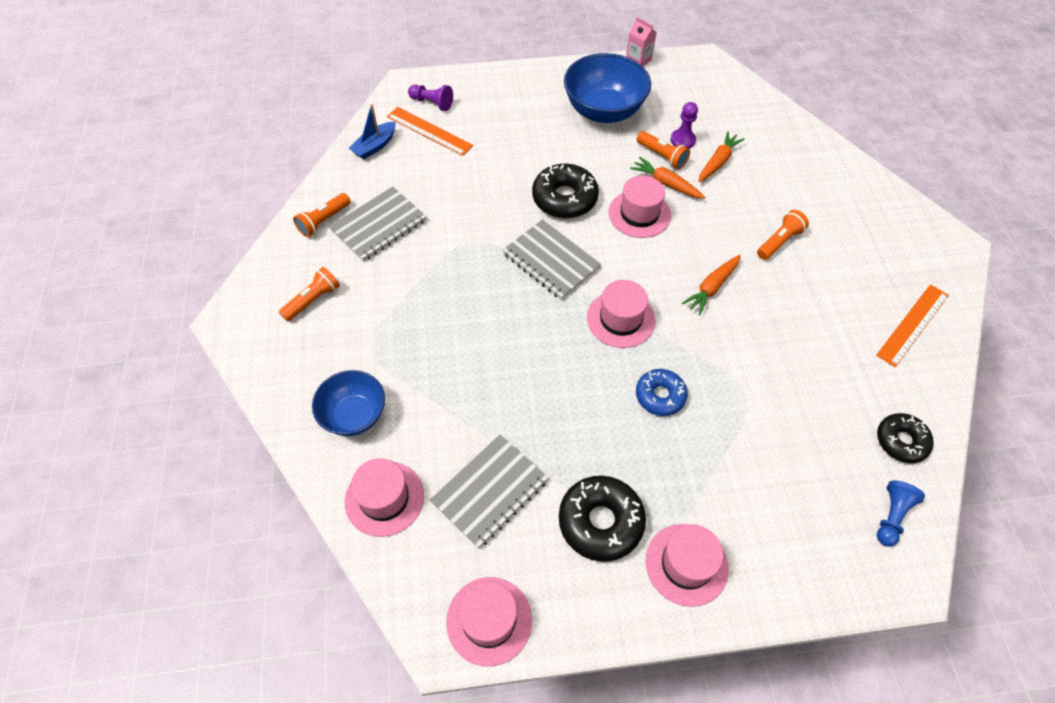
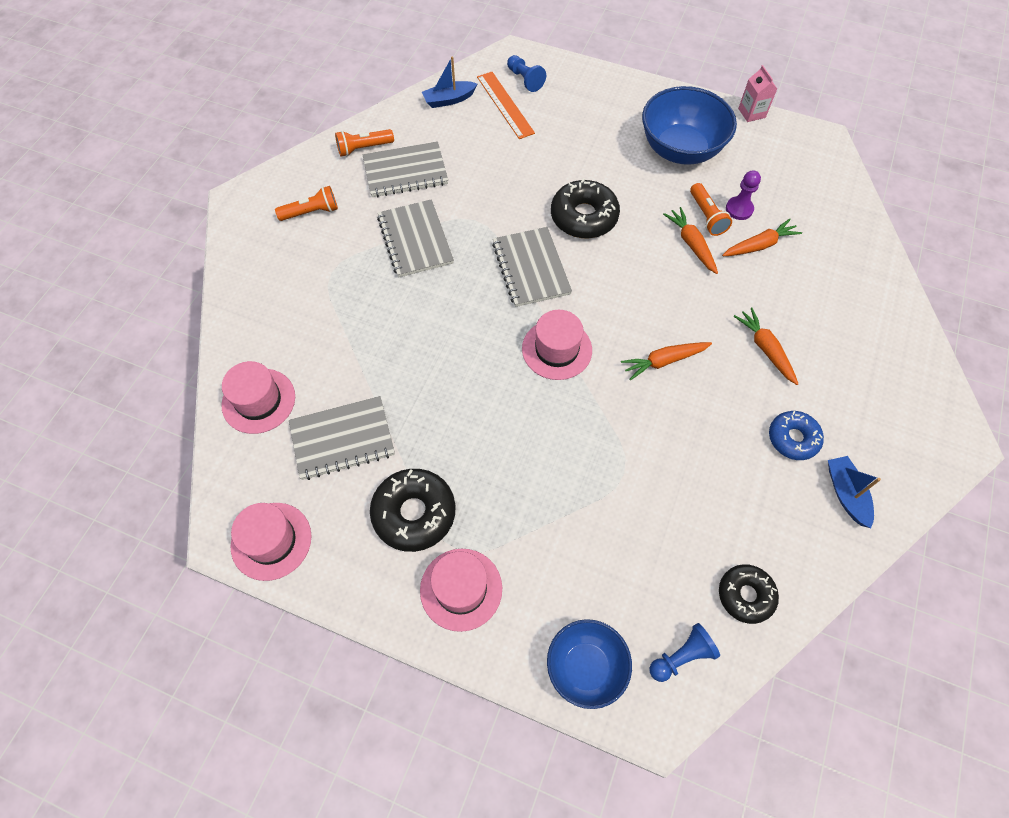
camera: 30 degrees right, 5 degrees up
blue bowl [312,370,385,436] -> blue bowl moved to [547,619,632,709]
purple pawn [408,85,453,111] -> blue pawn [507,55,546,92]
pink hat [608,176,671,238] -> none
blue donut [636,369,688,416] -> blue donut moved to [769,411,824,460]
orange flashlight [757,210,809,260] -> orange carrot [733,307,798,385]
orange ruler [876,284,949,367] -> blue boat [828,456,881,528]
none -> grey notebook [377,199,454,277]

